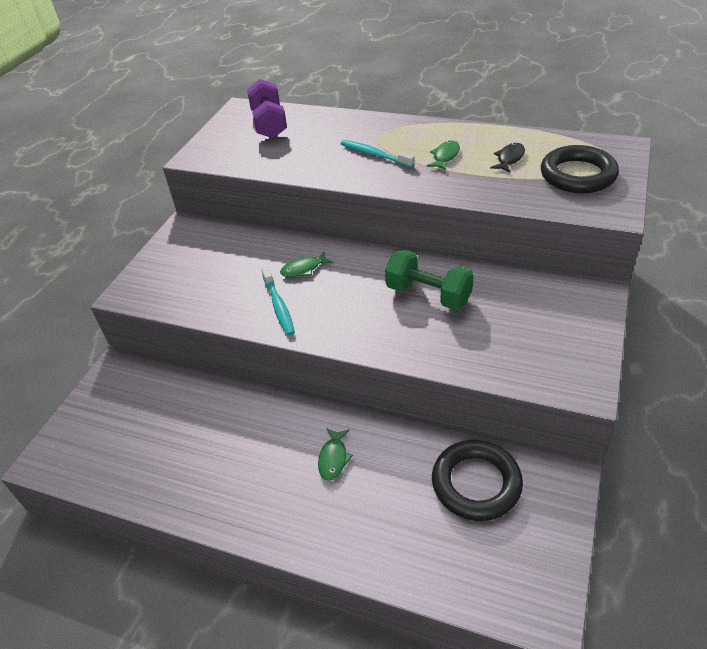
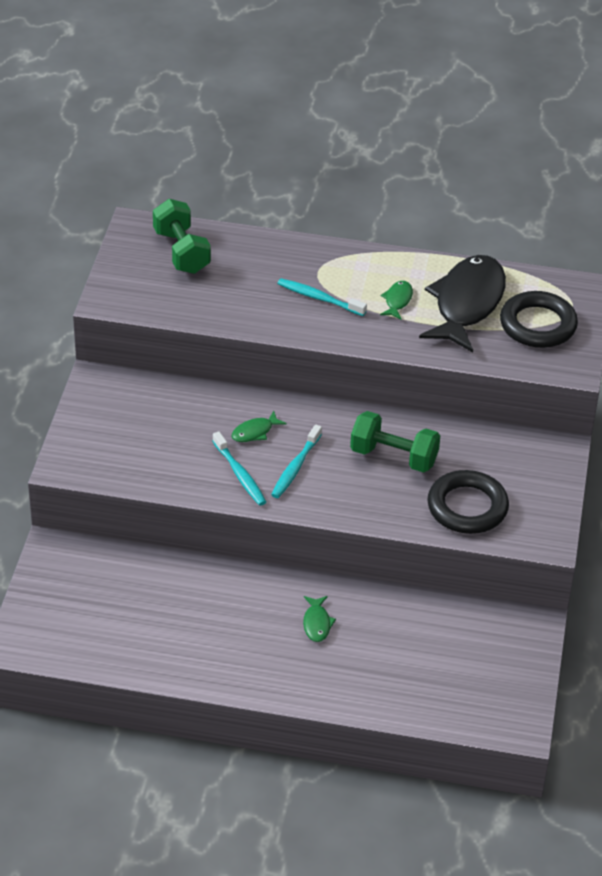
camera: 15 degrees left, 0 degrees up
purple dumbbell [247,79,287,138] -> green dumbbell [153,199,211,274]
black ring [432,440,523,521] -> black ring moved to [427,470,509,534]
black fish [490,143,525,173] -> black fish [419,255,506,353], size x2.49
none -> turquoise toothbrush [271,425,322,498]

